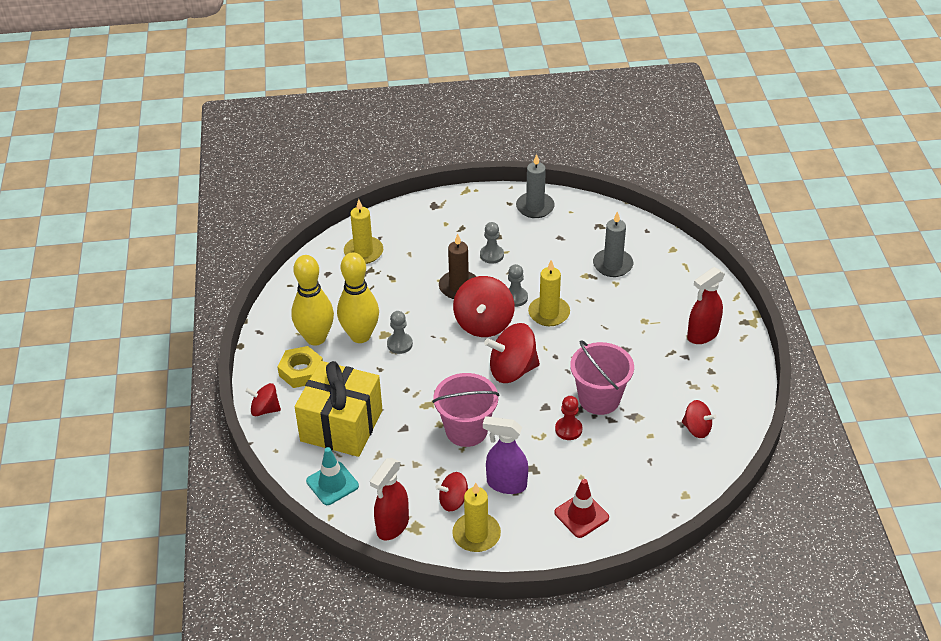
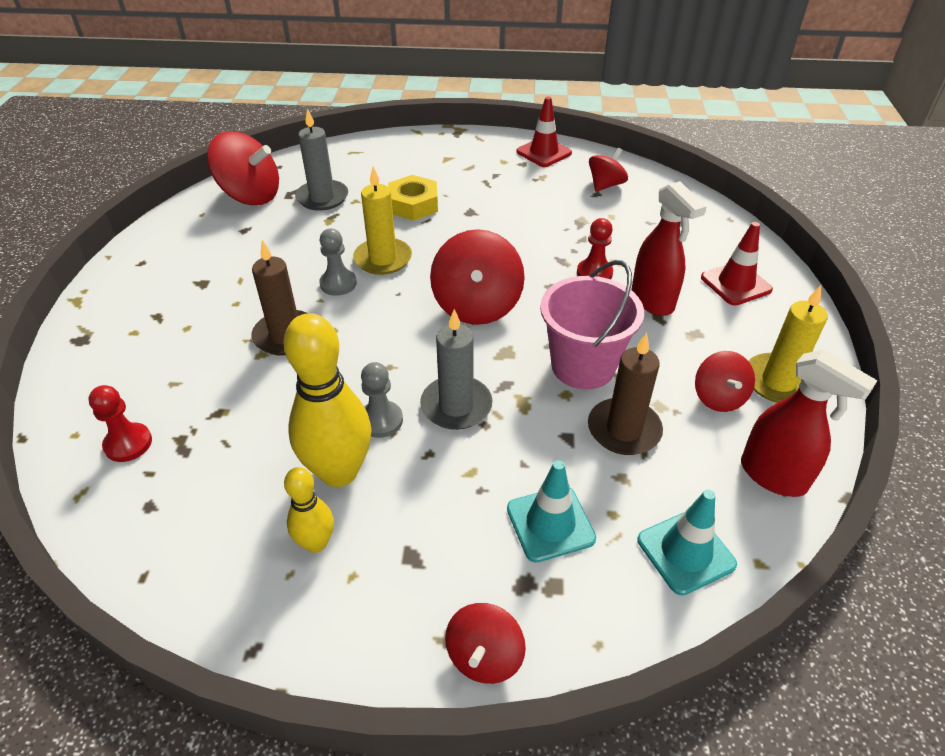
camera: 80 degrees left, 0 degrees up
yellow nut [277,346,323,388] -> yellow nut moved to [388,175,438,221]
yellow bowling pin [291,255,334,346] -> yellow bowling pin [284,467,334,553], size x0.54
yellow gift [295,361,382,457] -> turquoise traffic cone [507,460,596,563]
yellow candle [344,199,383,264] -> red pawn [88,385,152,462]
red spinning top [453,276,515,337] -> red spinning top moved to [207,131,279,205]
grey pawn [480,222,504,264] -> none
purple spray bottle [483,416,528,494] -> none
grey candle [516,154,555,218] -> grey candle moved to [420,309,493,430]
pink bucket [570,340,634,415] -> none
red spray bottle [687,267,725,344] -> red spray bottle moved to [631,181,707,316]
none -> red traffic cone [516,96,572,167]
none -> brown candle [588,333,663,455]

